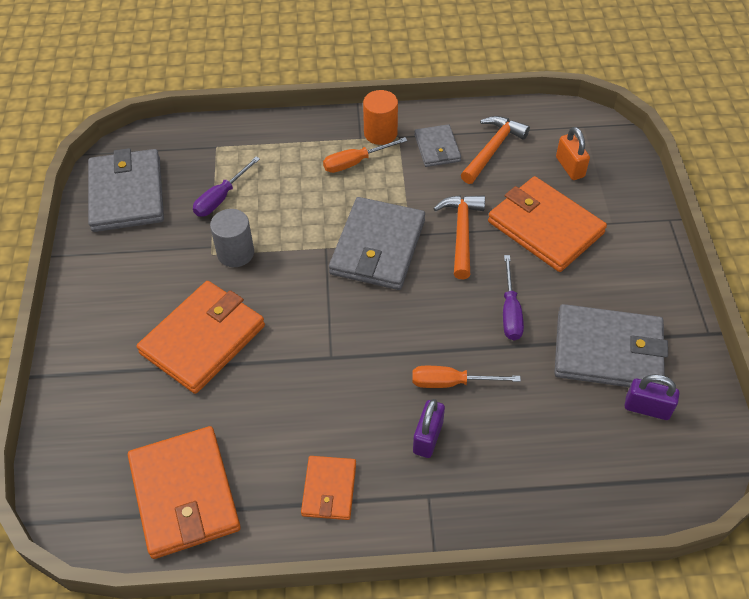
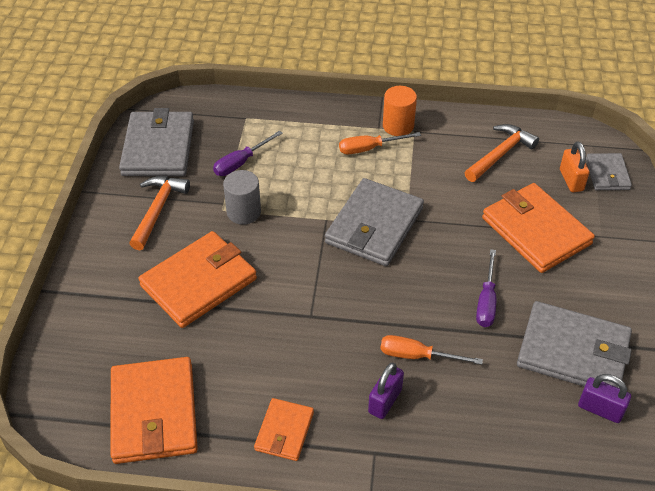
camera: 10 degrees right, 5 degrees down
grey wallet [414,124,461,167] -> grey wallet moved to [586,153,632,190]
orange hammer [433,195,485,279] -> orange hammer moved to [129,176,190,250]

